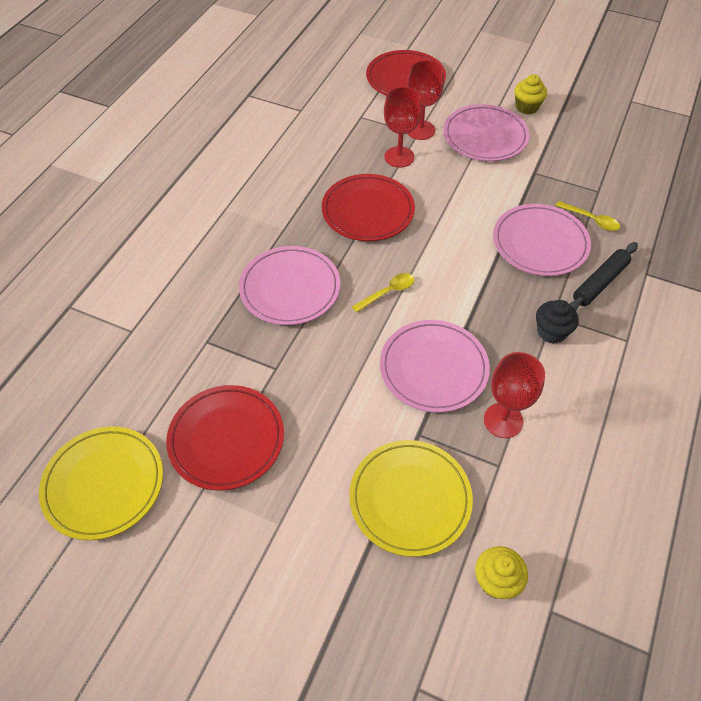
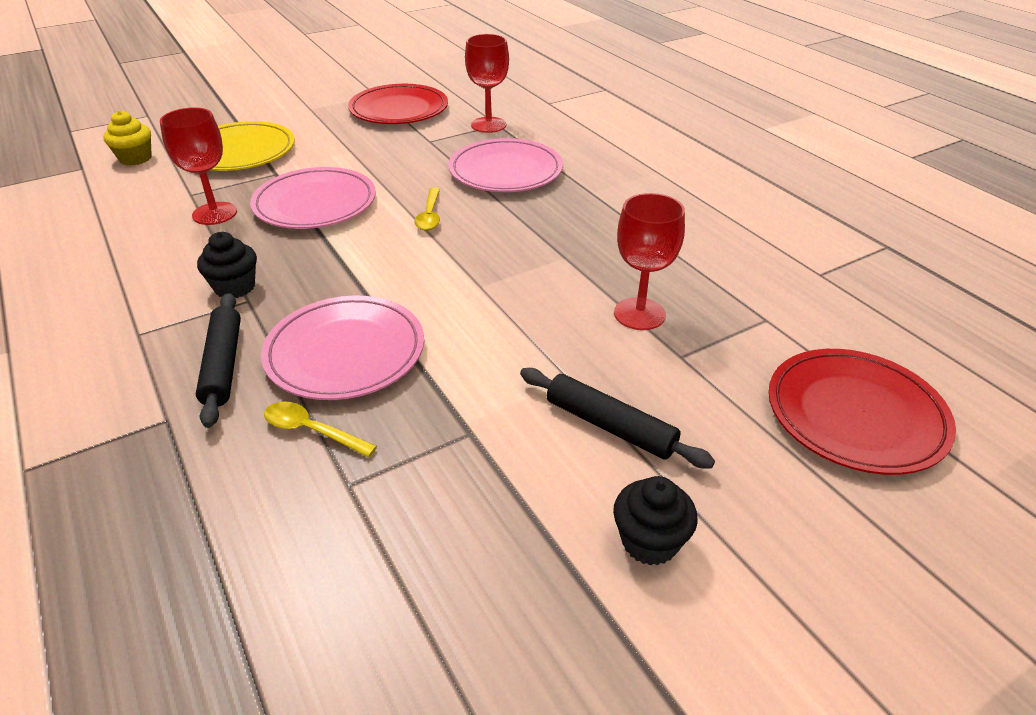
camera: 125 degrees right, 15 degrees down
yellow plate [39,426,163,540] -> none
red plate [322,174,415,241] -> none
red goblet [407,60,444,140] -> red goblet moved to [465,34,509,133]
pink plate [443,104,530,161] -> black rolling pin [520,368,715,469]
yellow cupcake [514,74,547,114] -> black cupcake [613,476,698,566]
yellow spoon [555,201,620,231] -> yellow spoon turned 45 degrees clockwise [264,401,377,457]

